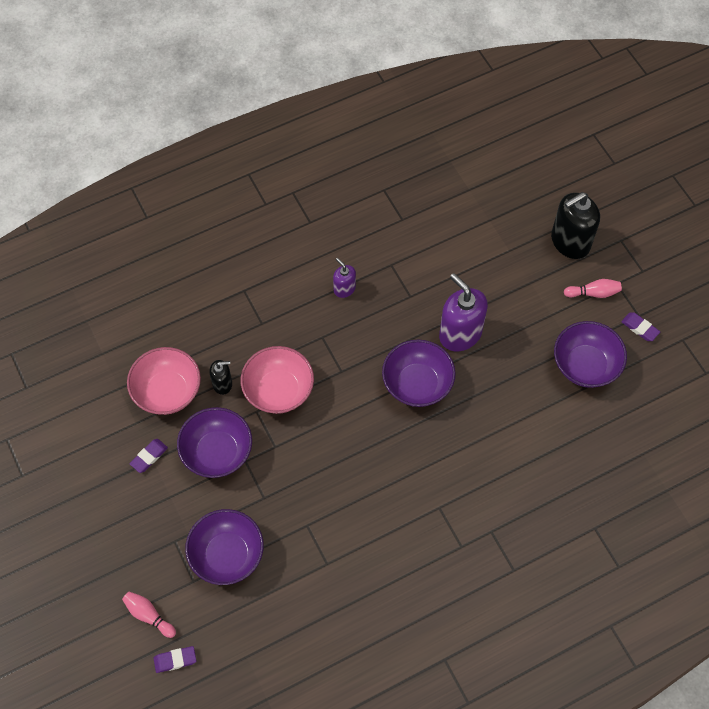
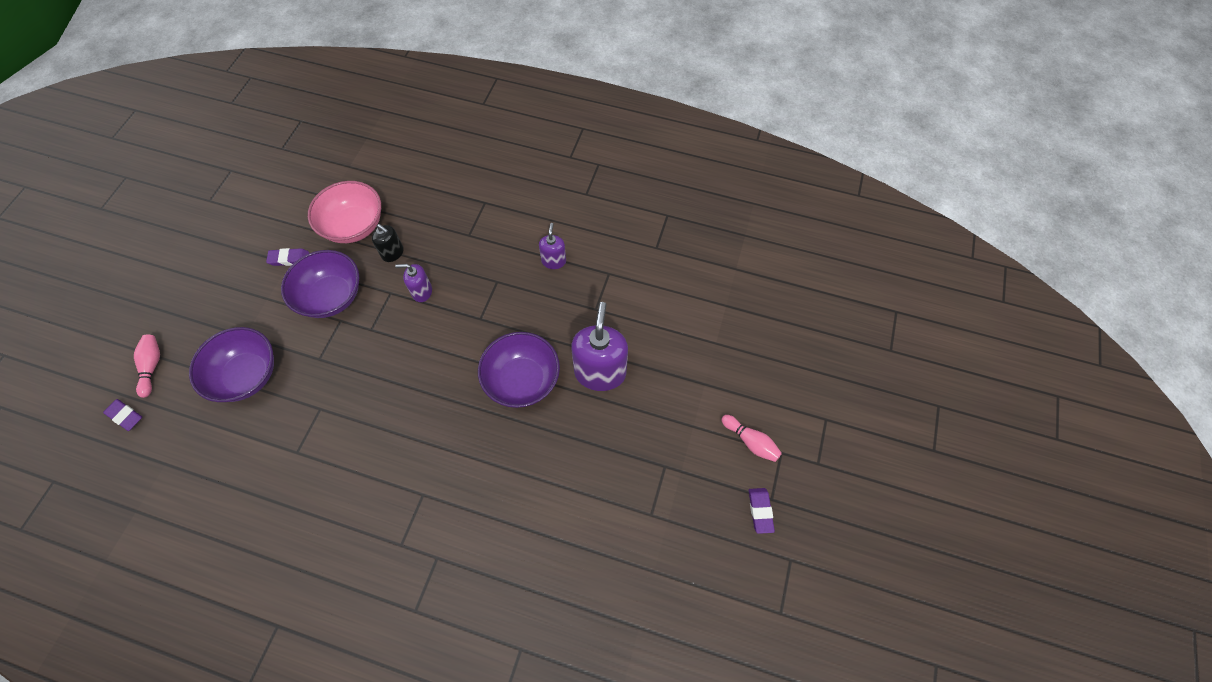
camera: 45 degrees right, 0 degrees up
pink bowl [241,346,314,414] -> purple soap dispenser [395,264,432,302]
black soap dispenser [551,192,600,259] -> none
purple bowl [554,321,627,388] -> none

